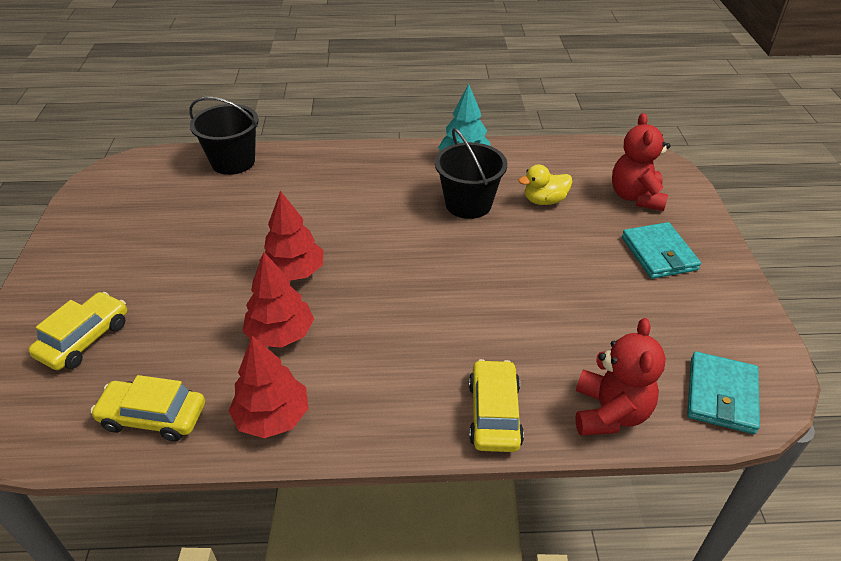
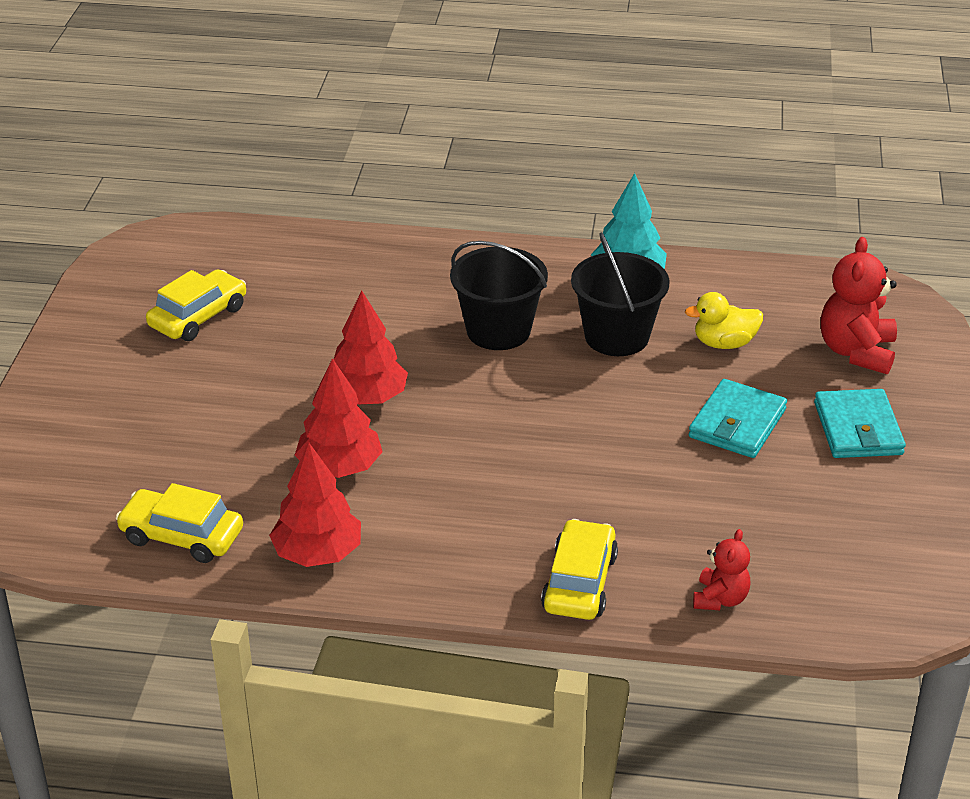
camera: 10 degrees right, 5 degrees down
yellow car [28,292,127,370] -> yellow car moved to [146,269,246,341]
black bucket [189,97,259,175] -> black bucket moved to [450,241,548,350]
red teddy bear [575,318,666,436] -> red teddy bear [693,529,750,610], size x0.59
turquoise wallet [687,351,760,434] -> turquoise wallet moved to [689,379,787,458]

